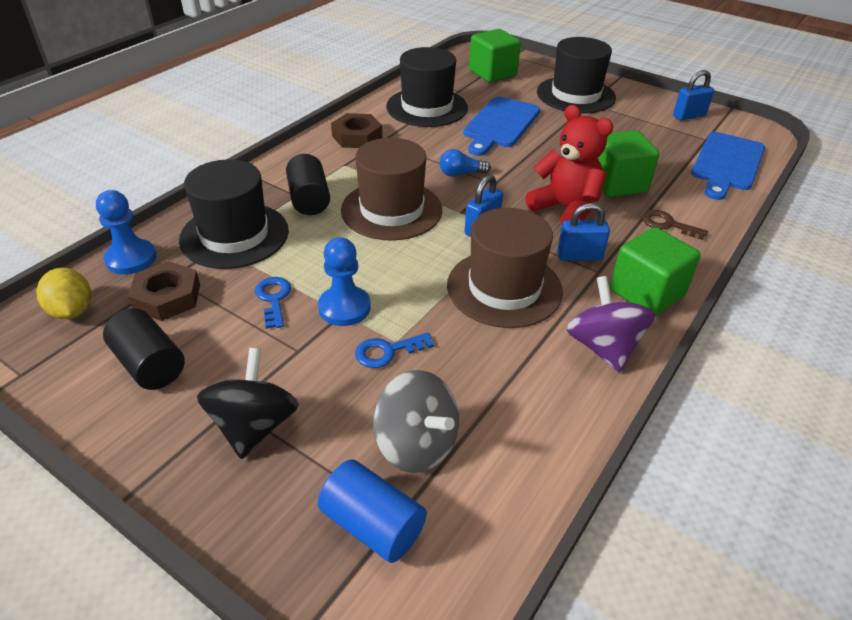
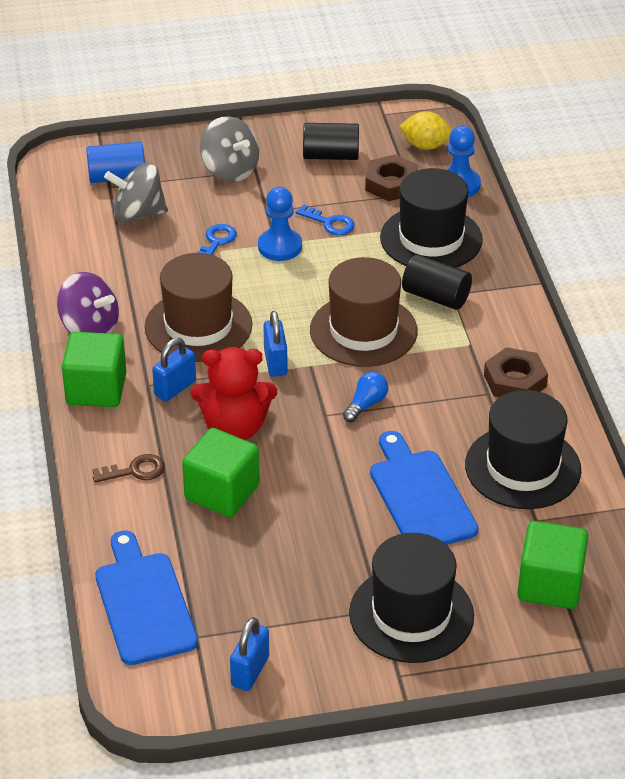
camera: 135 degrees right, 0 degrees up
black spinning top [197,348,299,459] -> grey spinning top [200,116,259,182]

